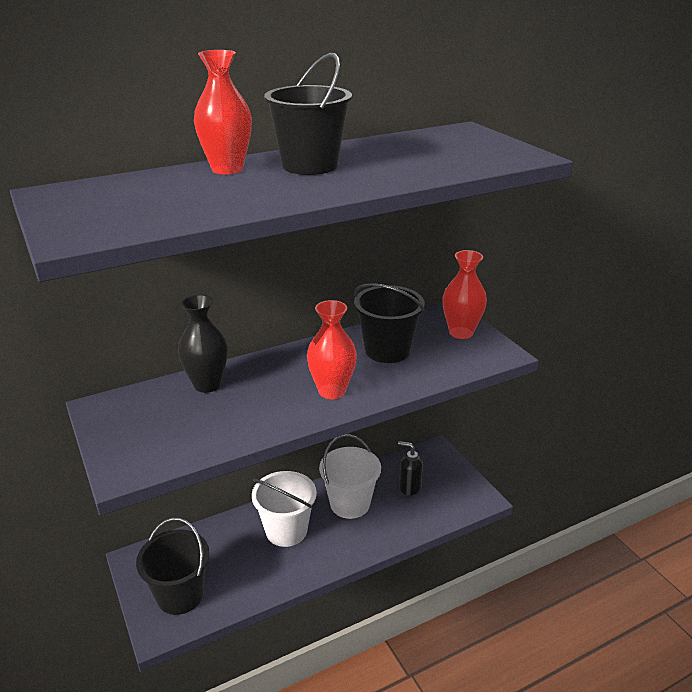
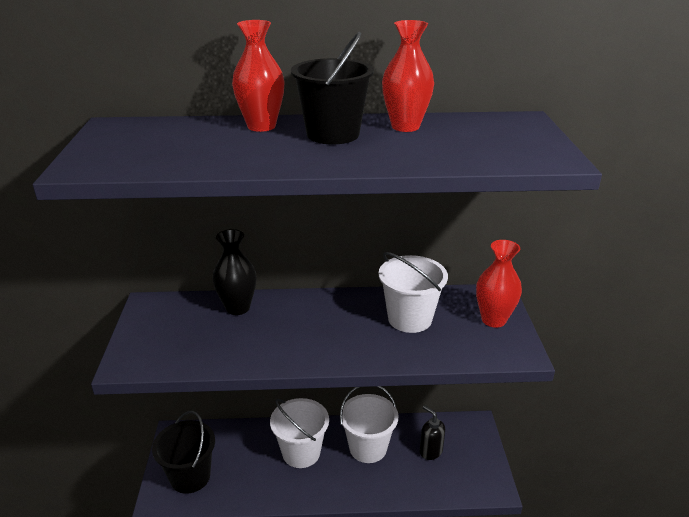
camera: 25 degrees right, 0 degrees up
red vase [307,300,357,399] -> red vase moved to [382,20,434,132]
black bucket [354,283,425,363] -> white bucket [379,252,448,333]

